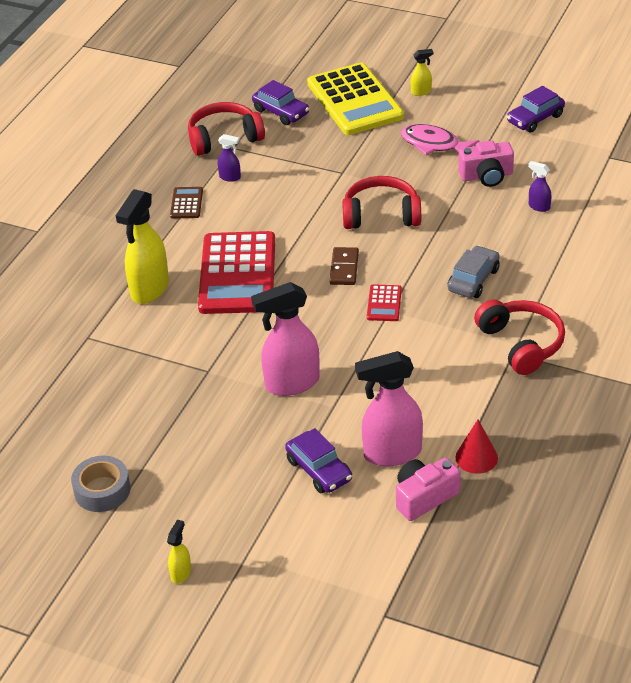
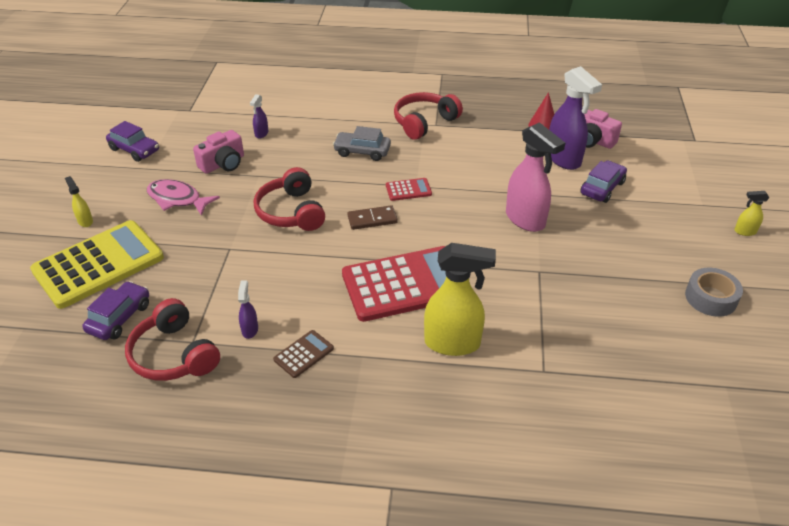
camera: 110 degrees left, 0 degrees up
brown calculator [170,187,203,218] -> brown calculator turned 150 degrees clockwise [273,330,334,378]
pink spray bottle [355,351,423,466] -> purple spray bottle [549,66,602,170]
pink fish [401,124,479,155] -> pink fish turned 105 degrees clockwise [147,179,220,216]
pink camera [458,140,514,187] -> pink camera turned 75 degrees clockwise [193,130,244,174]

